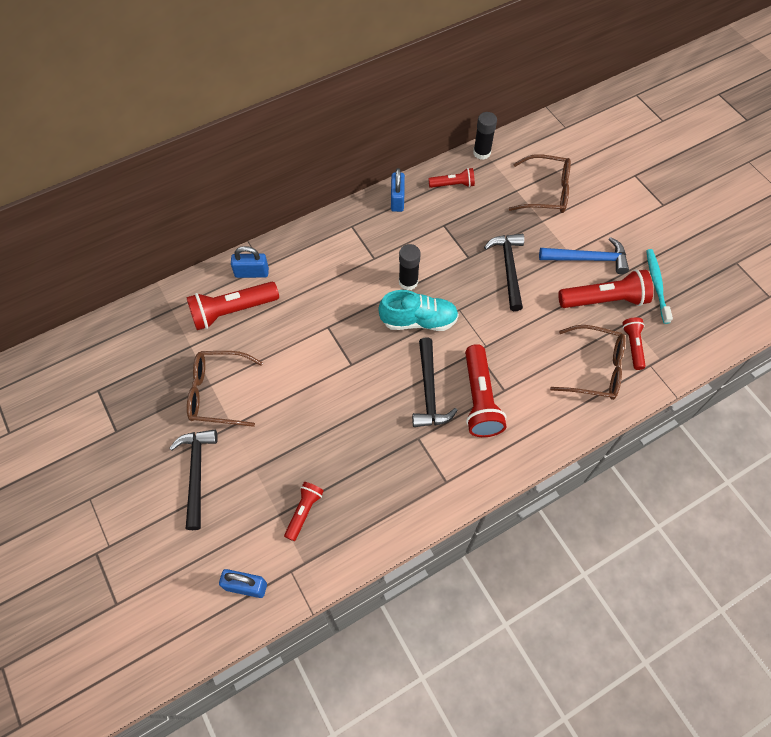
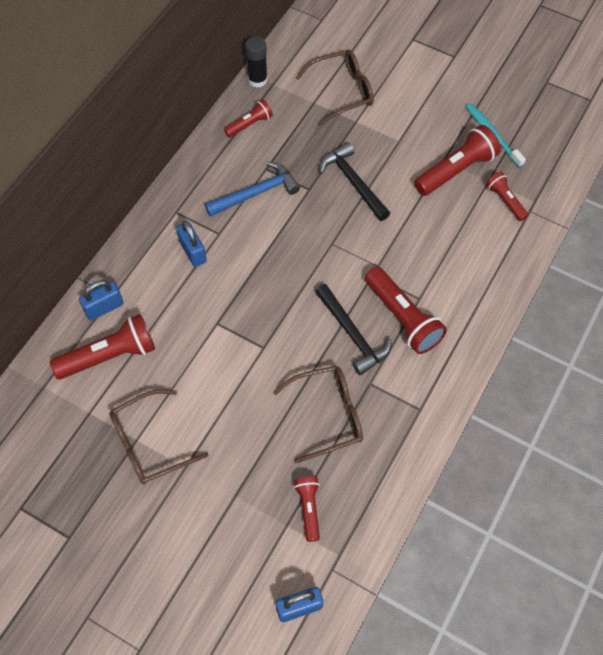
camera: 30 degrees left, 0 degrees up
black hammer [169,430,218,530] -> none
red flashlight [186,282,279,330] -> red flashlight turned 150 degrees counterclockwise [50,314,155,379]
turquoise shoe [378,290,459,331] -> none
blue padlock [391,168,405,212] -> blue padlock moved to [176,221,207,267]
black glue stick [399,244,421,290] -> none
blue hammer [539,237,629,274] -> blue hammer moved to [205,162,300,217]
brown glasses [550,325,625,400] -> brown glasses moved to [273,366,363,464]

